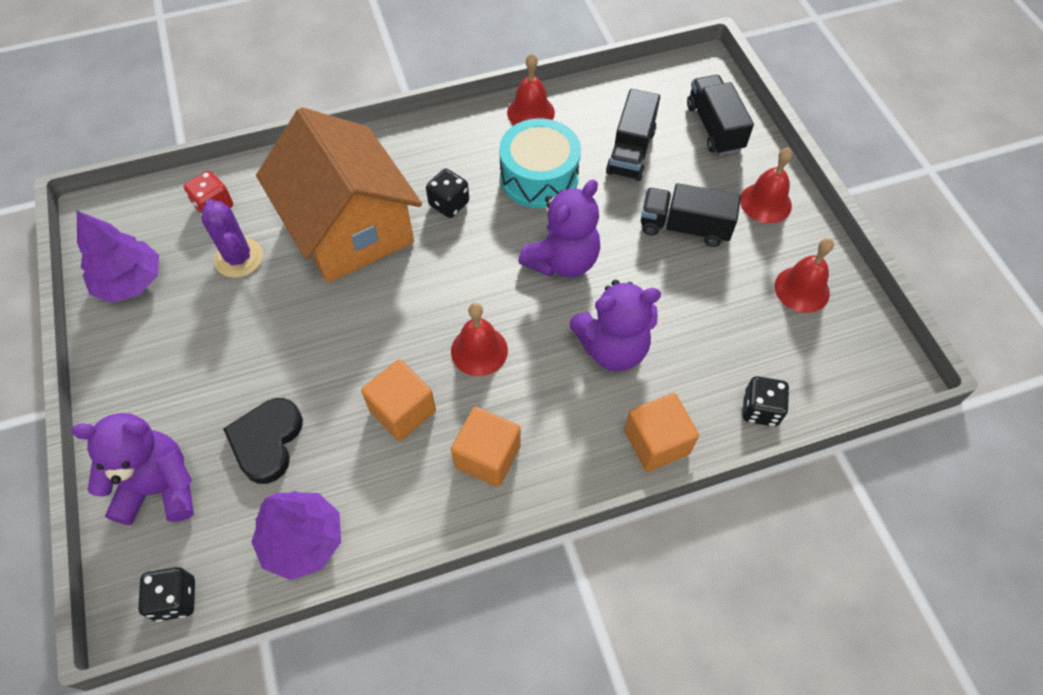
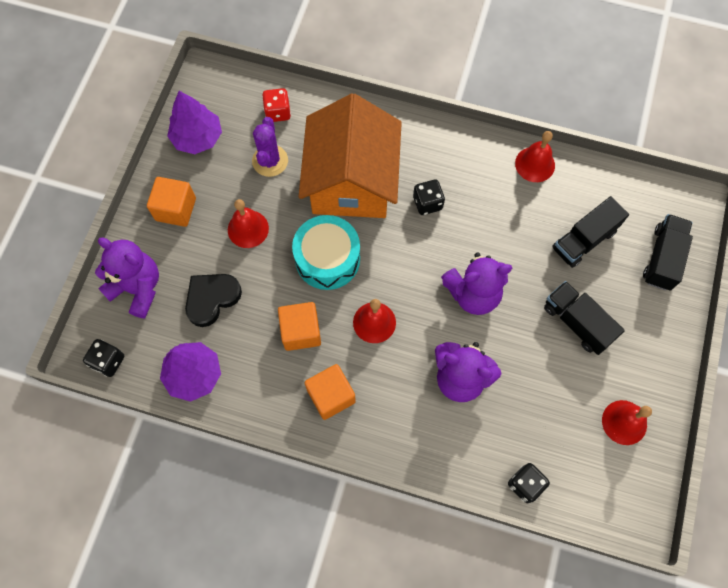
camera: 35 degrees right, 10 degrees up
turquoise drum [499,118,581,208] -> turquoise drum moved to [292,215,360,290]
orange cube [625,393,699,472] -> orange cube moved to [147,177,196,227]
red bell [740,147,793,224] -> red bell moved to [228,199,269,248]

